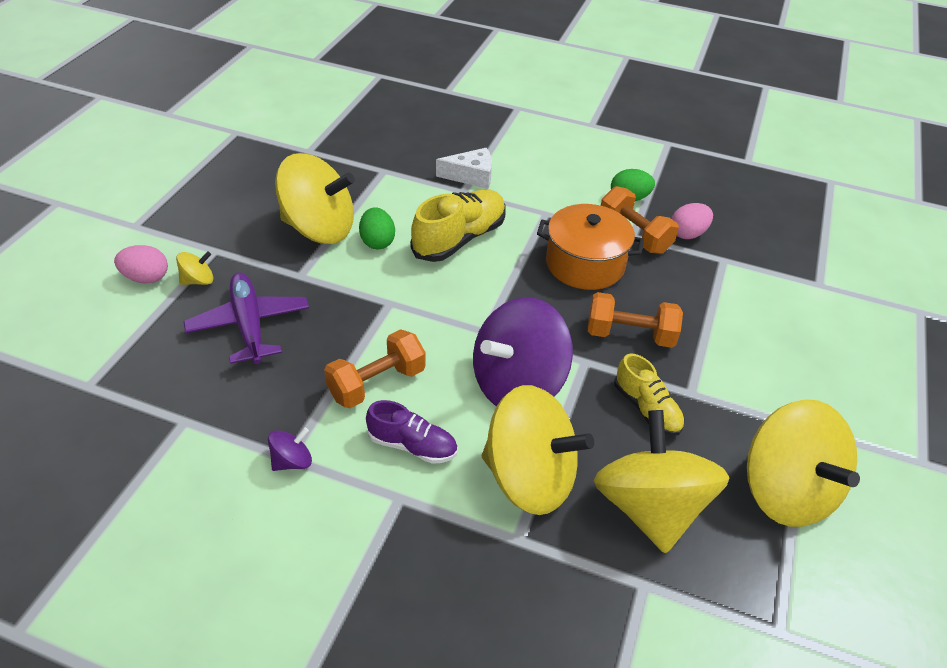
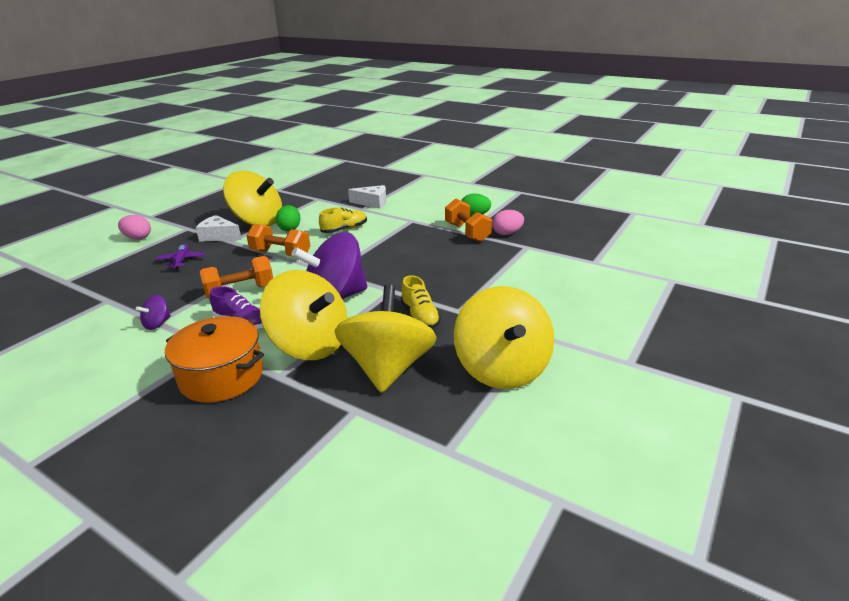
camera: 15 degrees right, 15 degrees down
yellow spinning top [176,251,213,285] -> none
purple plane [183,272,309,364] -> purple plane [155,244,205,270], size x0.59
purple spinning top [268,428,312,471] -> purple spinning top turned 150 degrees clockwise [136,295,171,330]
yellow shoe [410,189,506,262] -> yellow shoe [319,208,367,233], size x0.62
orange pot [537,204,644,290] -> orange pot moved to [165,316,264,403]
orange dumbbell [588,292,683,348] -> orange dumbbell moved to [246,224,310,257]
none -> white cheese [196,215,242,242]

